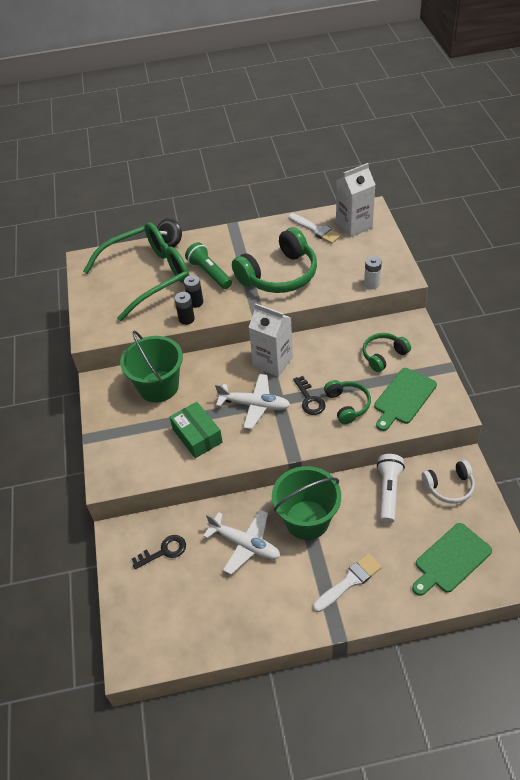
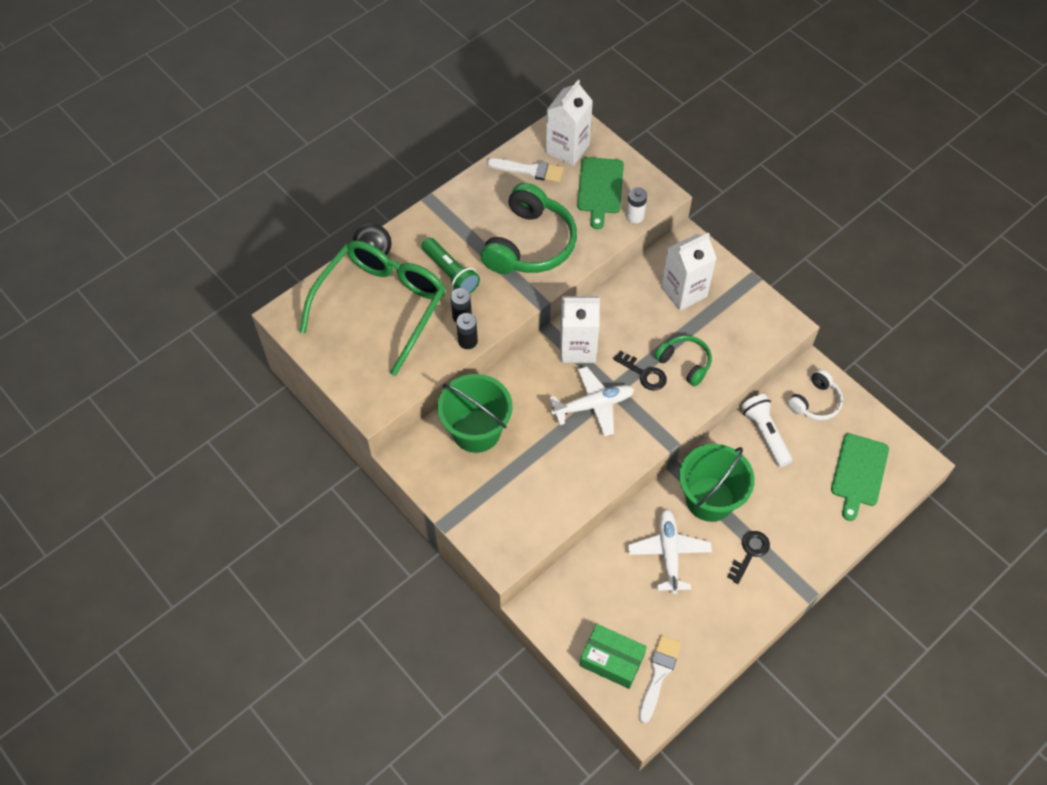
camera: 35 degrees left, 10 degrees up
black key [132,535,186,569] -> black key moved to [727,531,770,584]
green box [170,402,223,458] -> green box moved to [580,624,647,689]
green flashlight [185,242,232,289] -> green flashlight turned 150 degrees counterclockwise [422,238,480,294]
white plane [203,510,280,575] -> white plane turned 90 degrees counterclockwise [628,509,712,594]
white brush [313,553,382,612] -> white brush moved to [639,635,681,723]
green headphones [362,333,411,372] -> white carton [661,233,717,311]
green cutting board [374,368,437,431] -> green cutting board moved to [577,157,624,229]

